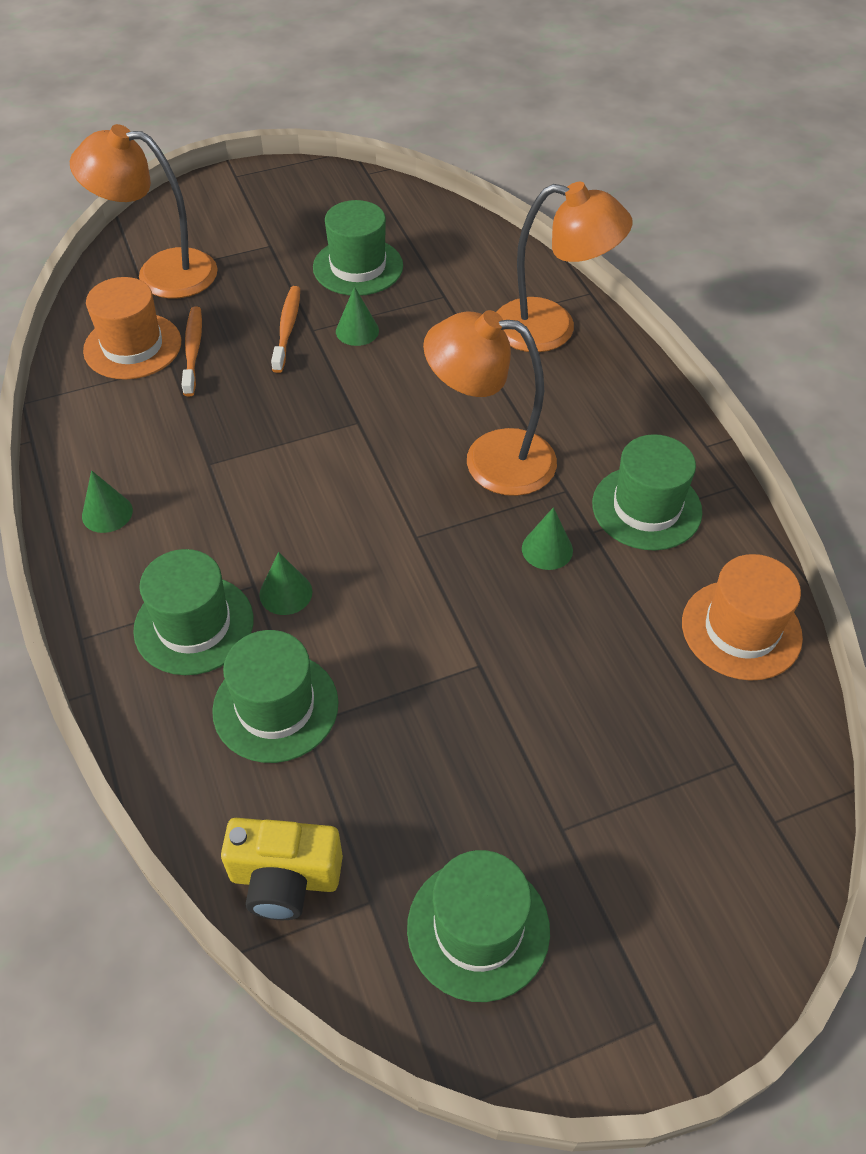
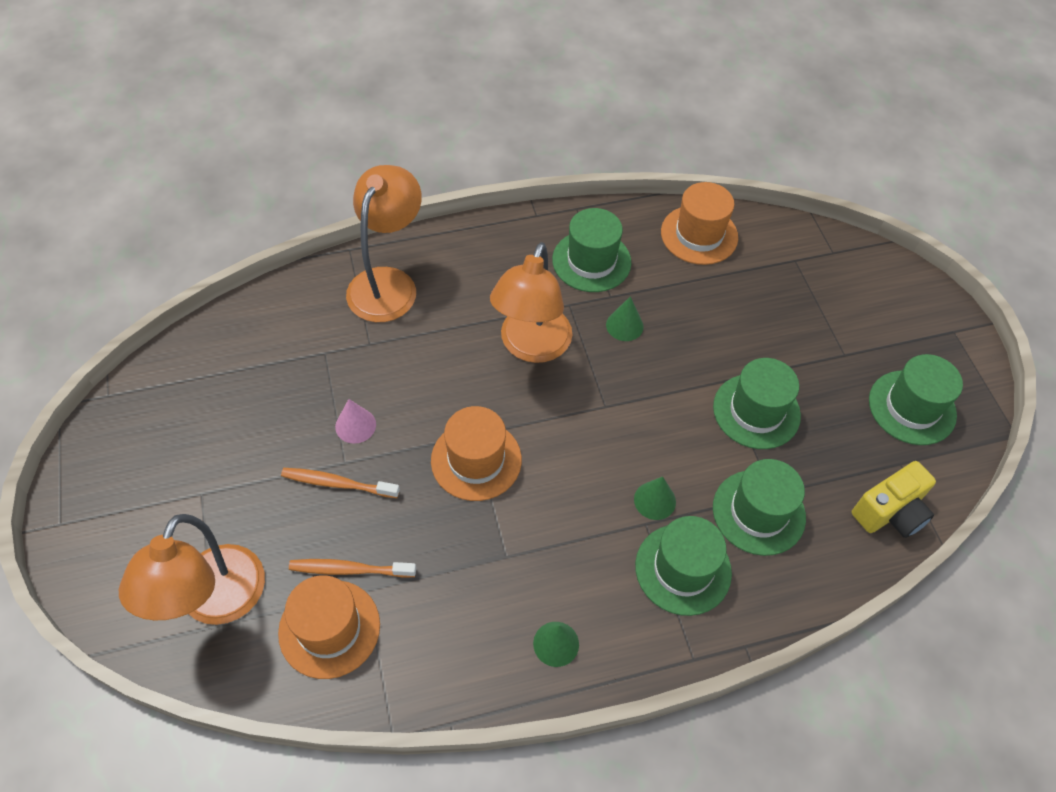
camera: 85 degrees left, 5 degrees up
yellow camera [221,818,343,920] -> yellow camera turned 45 degrees clockwise [852,461,936,538]
green hat [313,200,403,296] -> green hat moved to [713,358,801,449]
green cone [336,286,379,346] -> pink cone [335,399,376,444]
none -> orange hat [431,406,522,501]

